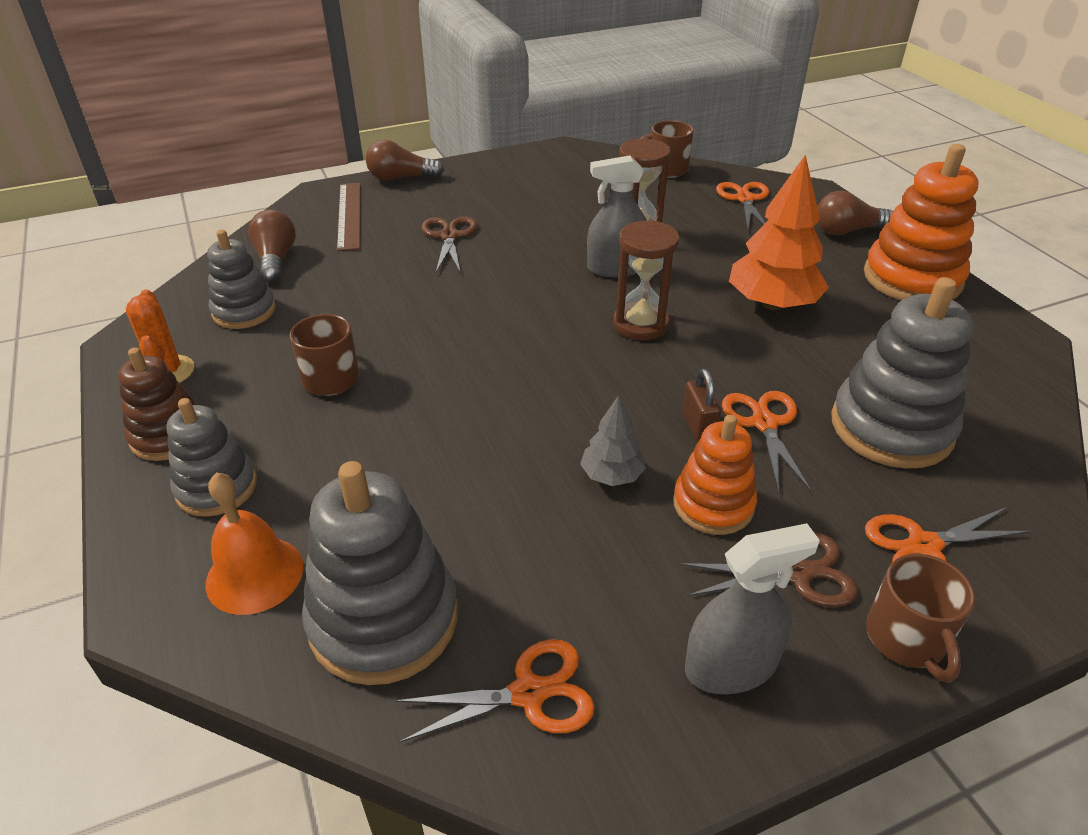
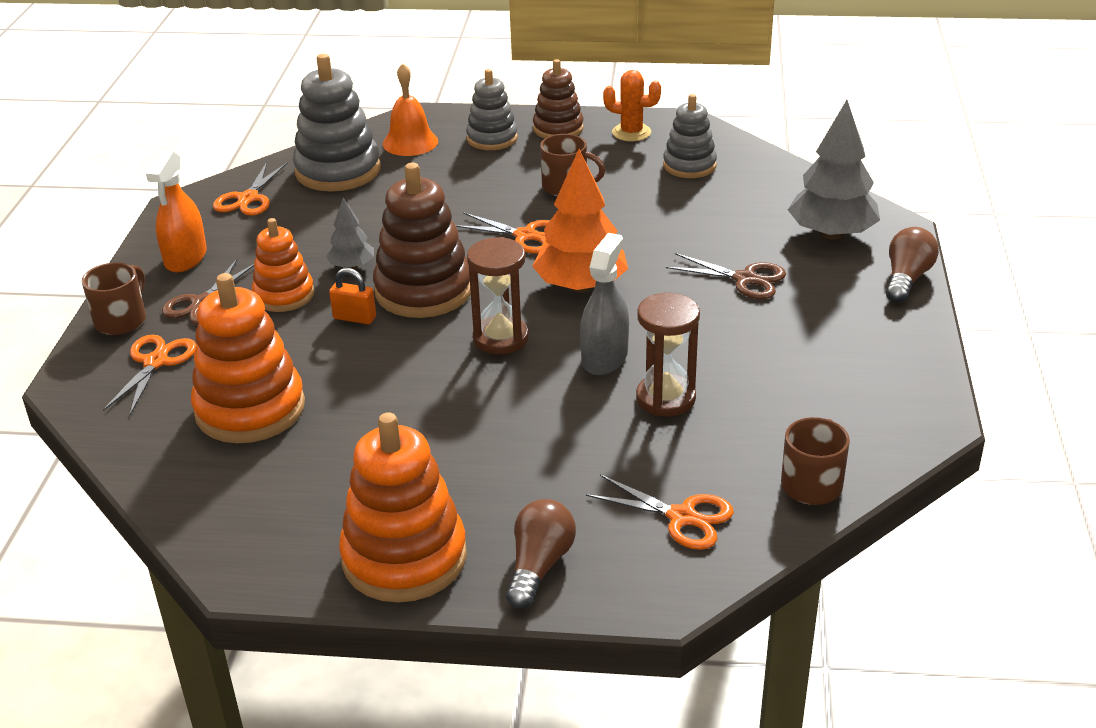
camera: 120 degrees right, 5 degrees down
brown light bulb [248,210,296,283] -> none
brown ruler [337,183,361,251] -> grey tree [788,100,880,240]
brown padlock [682,368,721,442] -> orange padlock [329,268,376,324]
grey spray bottle [685,523,820,694] -> orange spray bottle [146,151,207,272]
orange scissors [722,391,811,493] -> orange scissors moved to [455,212,550,254]
orange tree [729,154,829,310] -> orange tree moved to [532,149,628,293]
grey stacking toy [831,277,973,469] -> orange stacking toy [191,273,305,443]
brown mug [866,554,975,683] -> brown mug turned 90 degrees clockwise [82,263,146,335]
none -> brown stacking toy [373,163,471,318]

